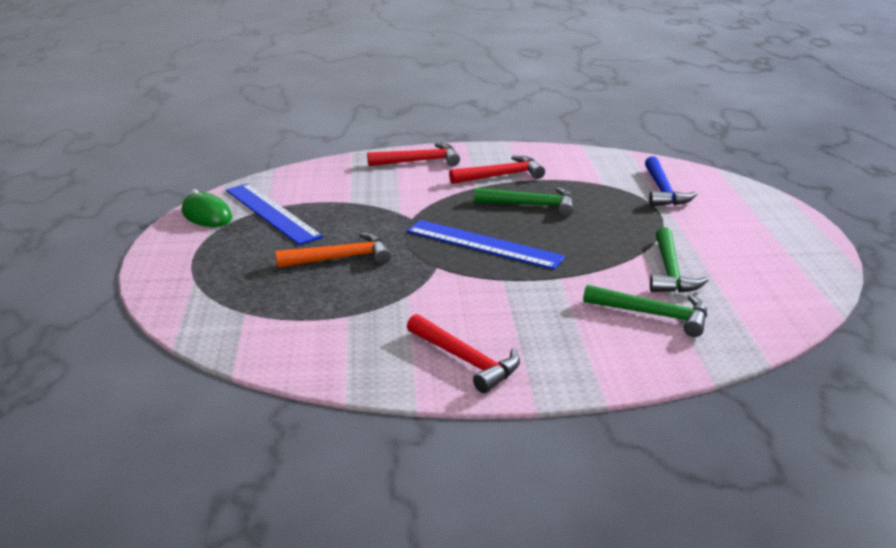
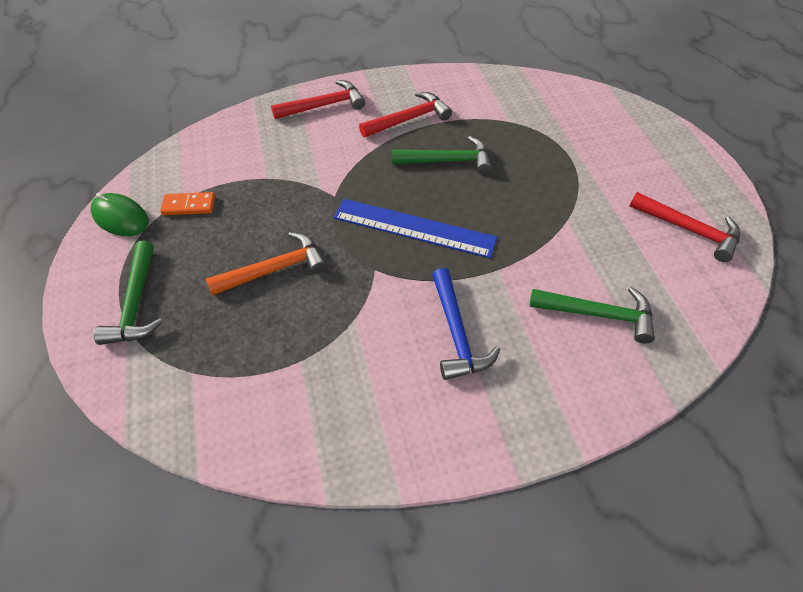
camera: 10 degrees left, 25 degrees up
blue ruler [226,183,323,245] -> orange domino [160,192,215,215]
red hammer [407,314,520,393] -> red hammer moved to [629,192,740,262]
blue hammer [645,156,697,206] -> blue hammer moved to [432,268,501,380]
green hammer [650,227,709,293] -> green hammer moved to [94,241,163,345]

